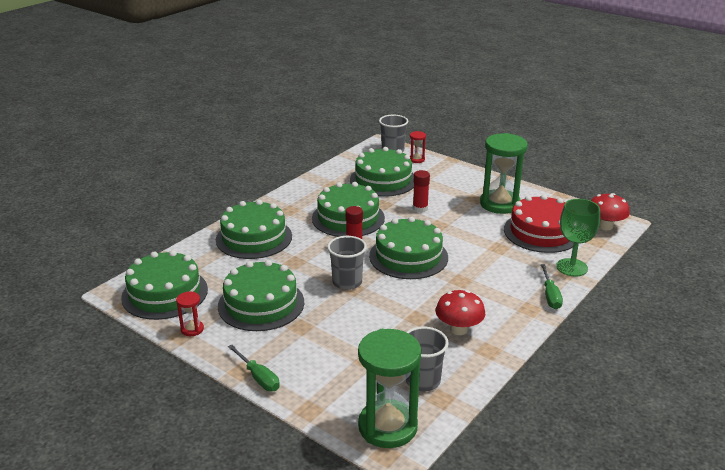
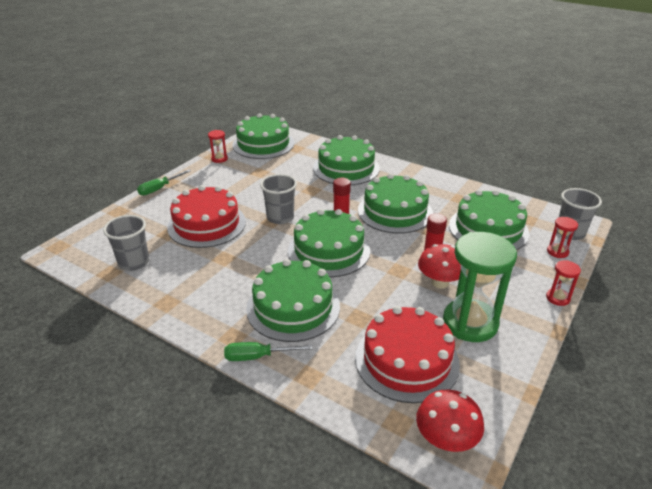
camera: 85 degrees right, 5 degrees up
green cake [218,260,304,331] -> green cake moved to [246,259,340,342]
green hourglass [358,329,421,448] -> none
red mushroom [435,290,485,335] -> red mushroom moved to [418,244,461,289]
green goblet [556,199,600,277] -> none
none -> red cake [167,185,246,248]
none -> red hourglass [546,260,581,306]

